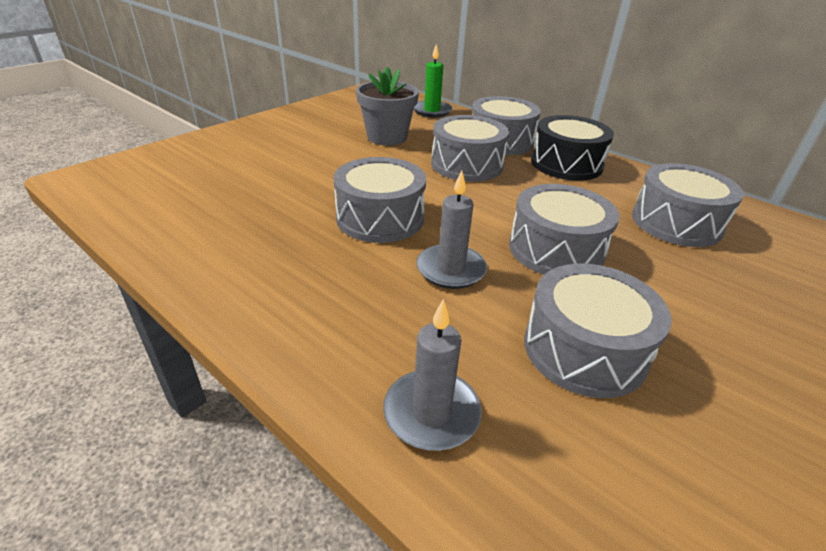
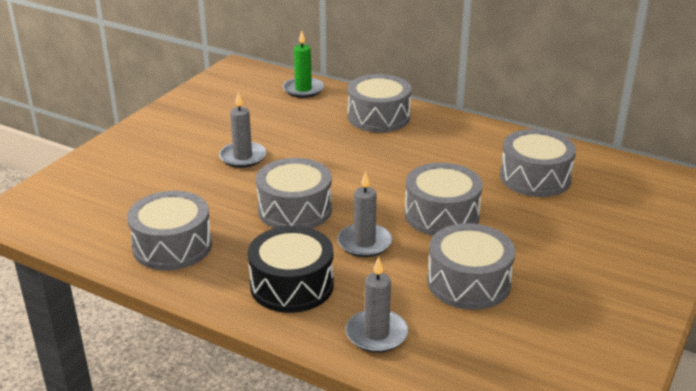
camera: 10 degrees left, 5 degrees down
grey flower pot [356,66,419,146] -> none
grey drum [431,115,509,182] -> grey drum moved to [127,191,212,270]
black drum [531,115,614,181] -> black drum moved to [248,226,334,313]
none -> grey candle [219,92,266,168]

